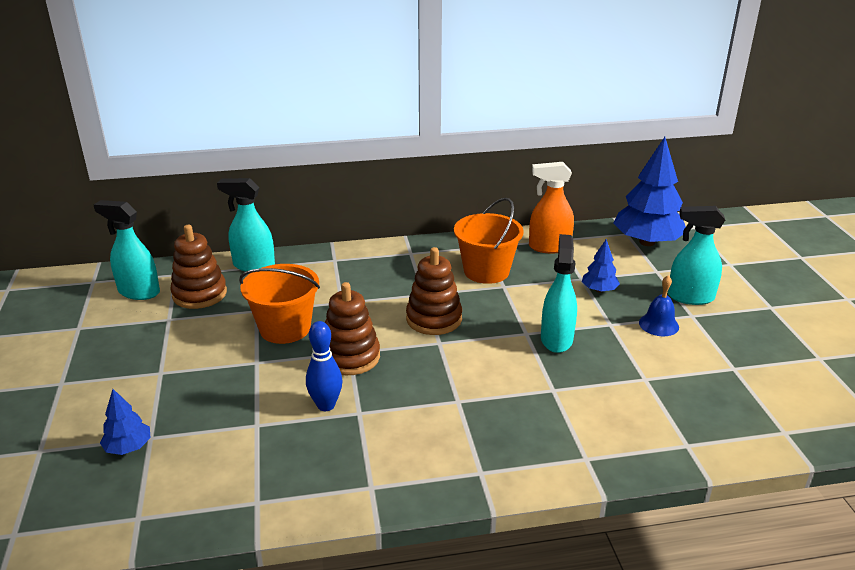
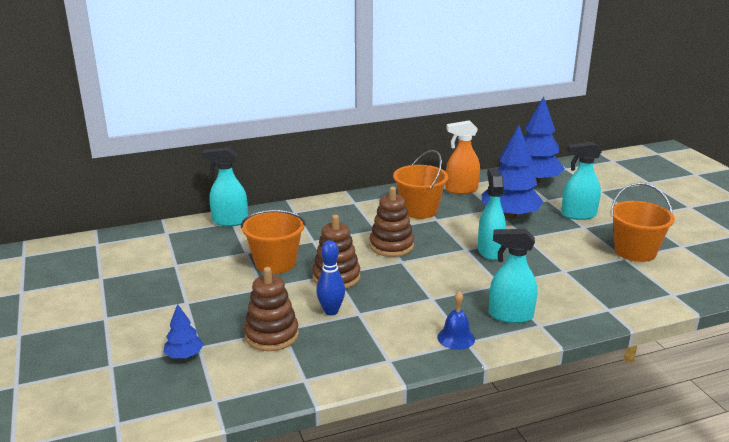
camera: 10 degrees left, 5 degrees down
turquoise spray bottle [94,200,160,300] -> turquoise spray bottle moved to [489,229,538,323]
brown stacking toy [170,225,227,309] -> brown stacking toy moved to [244,267,299,351]
blue tree [582,239,620,292] -> blue tree [482,125,543,219], size x2.11
blue bell [639,275,679,336] -> blue bell moved to [437,291,475,350]
none -> orange bucket [610,182,675,262]

